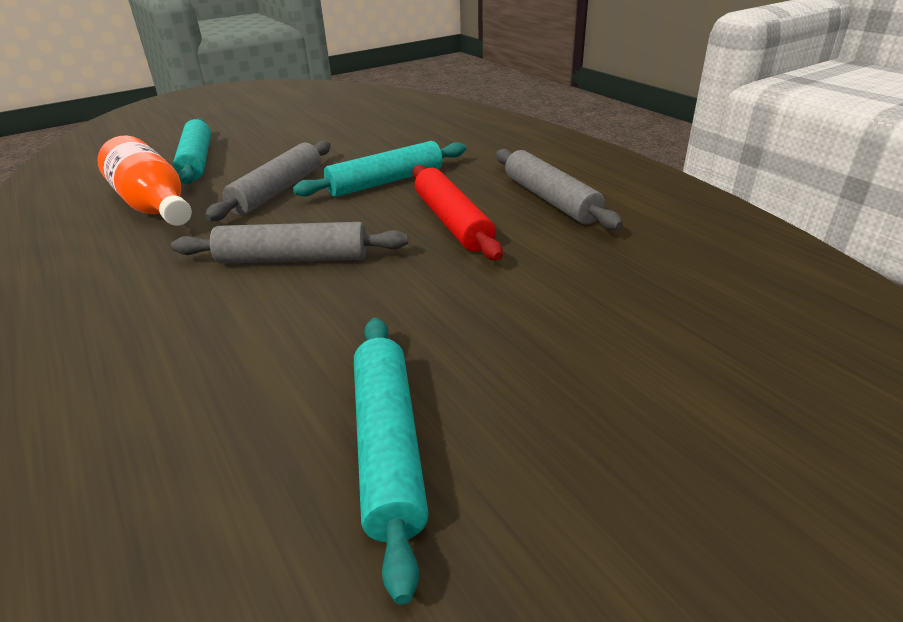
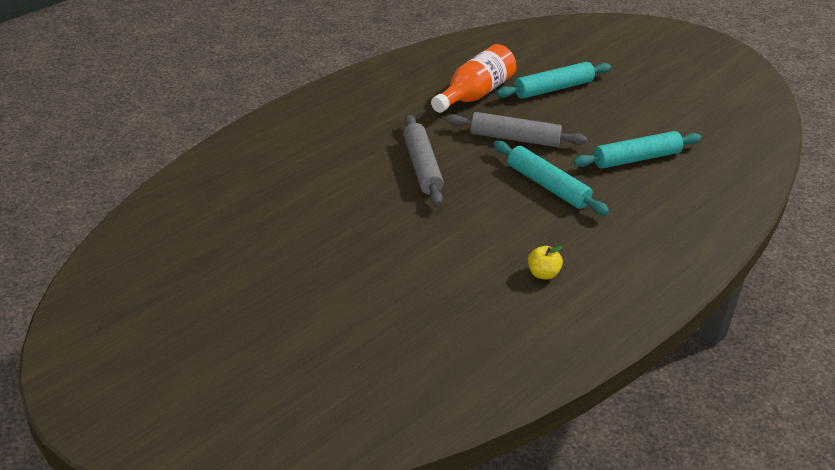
camera: 75 degrees right, 5 degrees up
turquoise rolling pin [354,318,429,605] -> turquoise rolling pin moved to [573,131,702,169]
red rolling pin [412,165,503,260] -> none
grey rolling pin [496,149,623,230] -> yellow apple [528,246,563,280]

